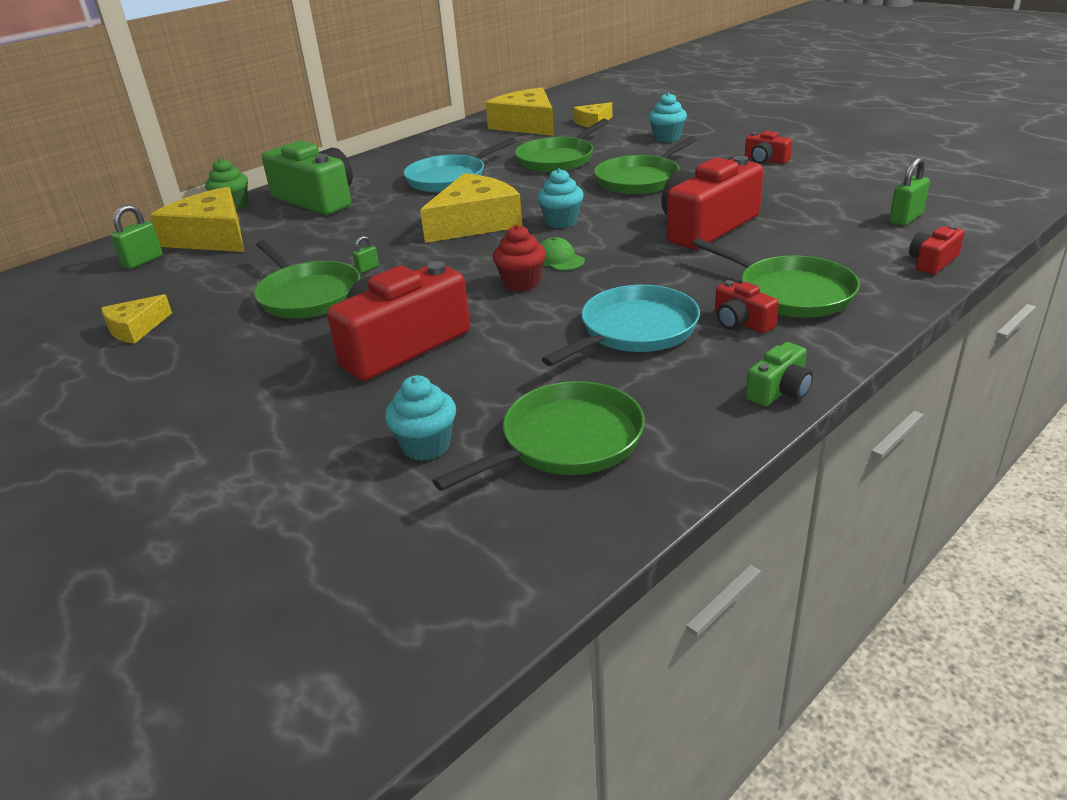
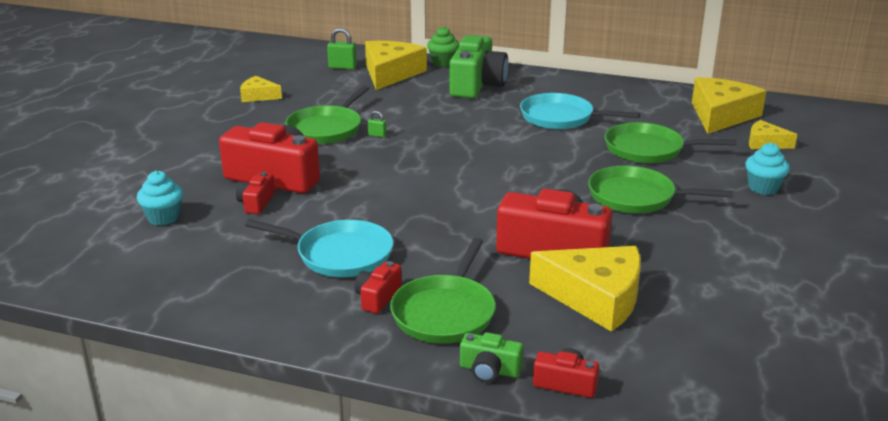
camera: 60 degrees right, 5 degrees down
yellow cheese [420,173,522,243] -> yellow cheese moved to [529,246,641,332]
green pan [433,381,645,491] -> none
red cupcake [493,225,546,292] -> none
turquoise cupcake [537,168,584,228] -> none
green cap [540,237,585,271] -> none
red camera [745,131,792,164] -> red camera moved to [236,172,275,214]
green camera [746,342,813,407] -> green camera moved to [460,332,523,383]
green padlock [889,157,930,226] -> none

